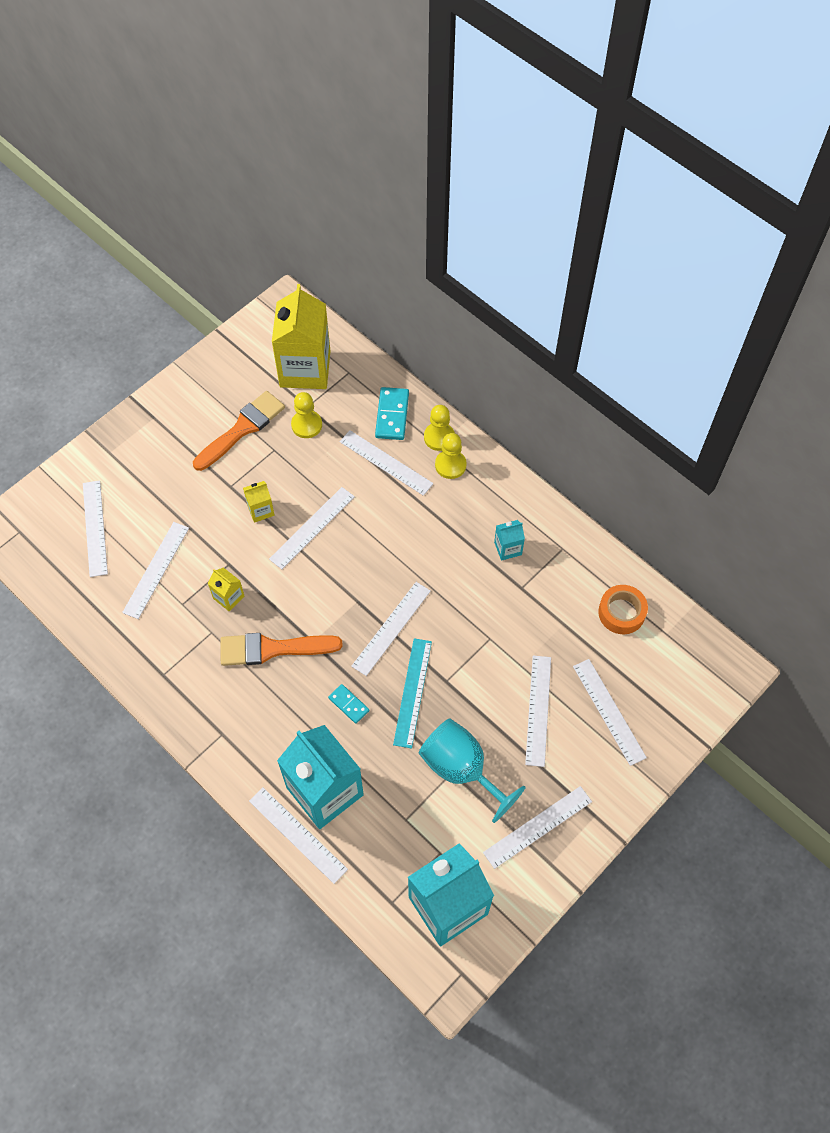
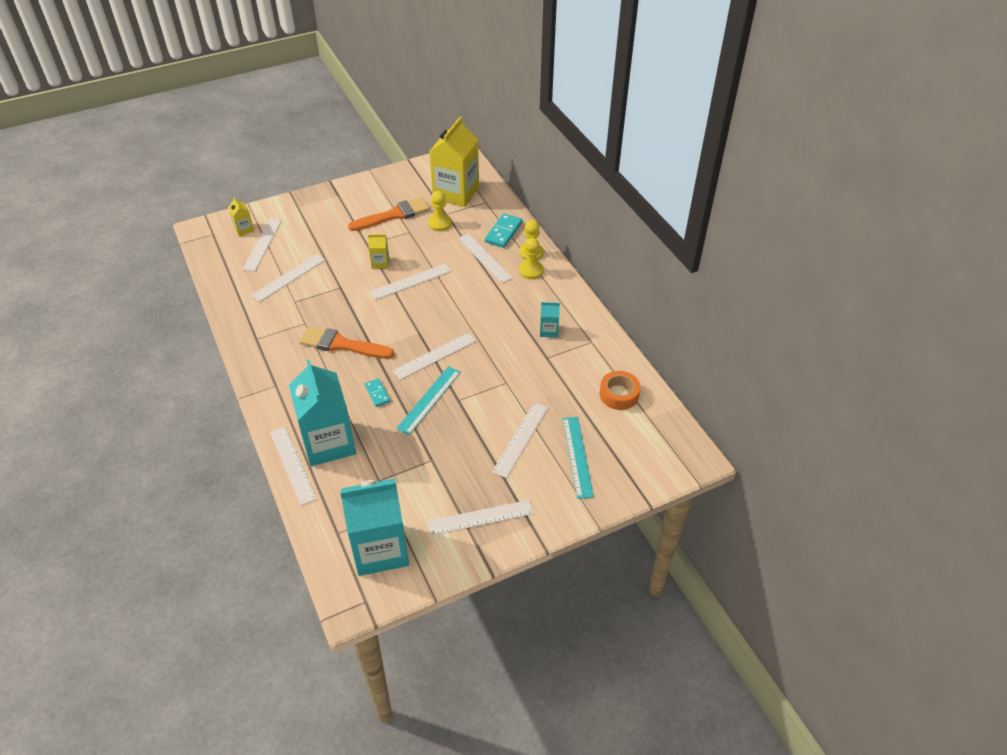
camera: 20 degrees right, 15 degrees down
yellow carton [208,567,244,611] -> yellow carton moved to [228,197,254,237]
turquoise goblet [418,718,526,823] -> none
white ruler [573,659,647,766] -> turquoise ruler [563,417,594,499]

